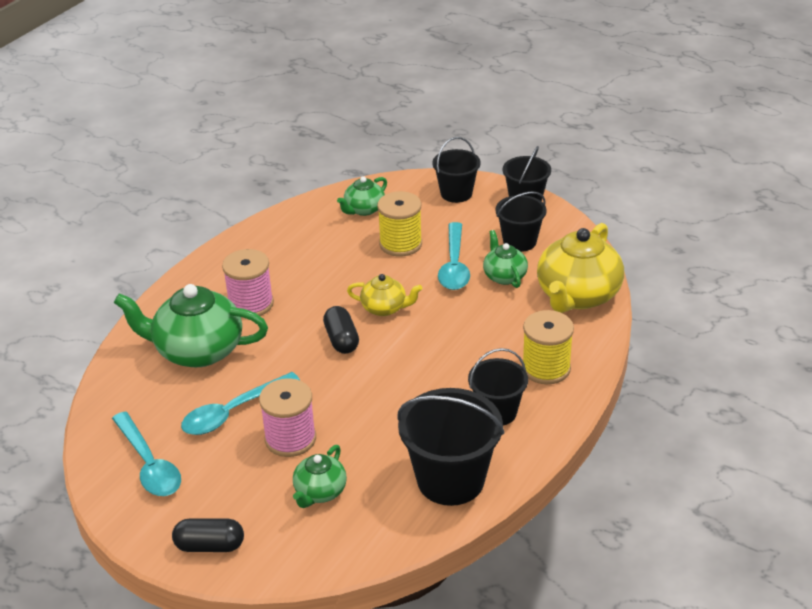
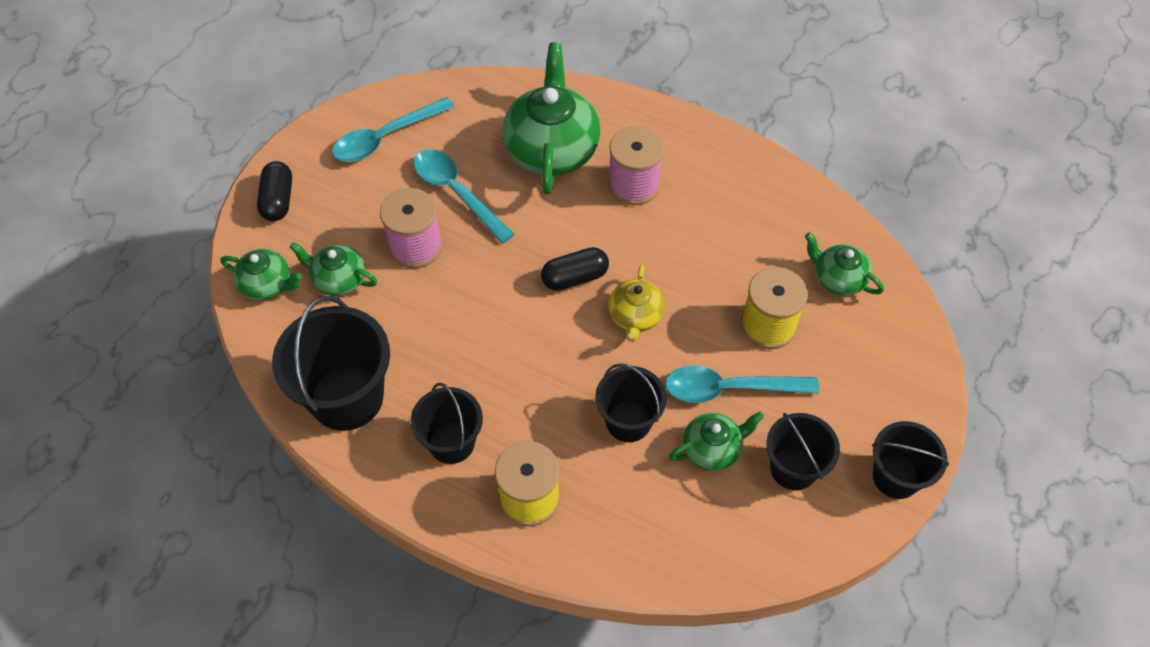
camera: 85 degrees right, 20 degrees up
black bucket [432,137,481,203] -> black bucket moved to [595,363,667,442]
yellow teapot [537,223,624,313] -> none
none -> green teapot [220,249,302,300]

